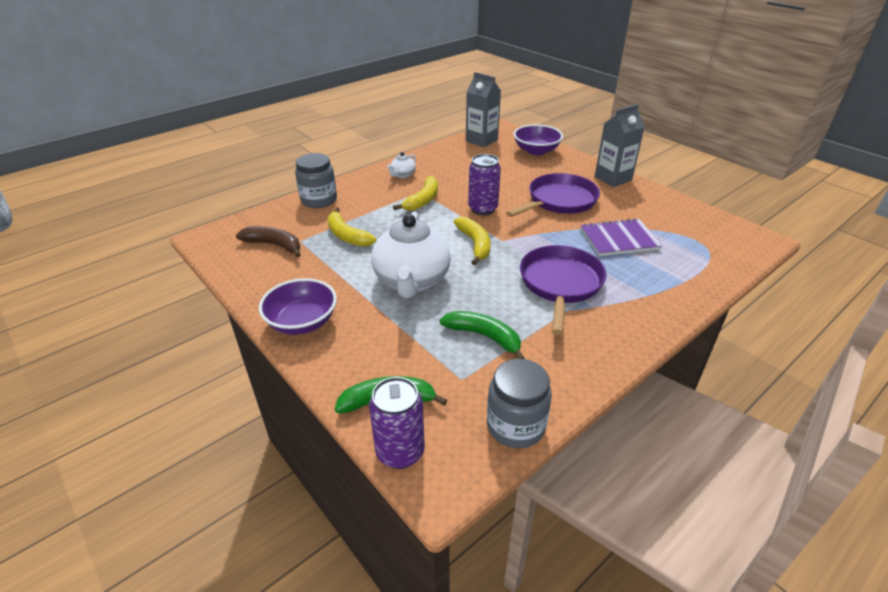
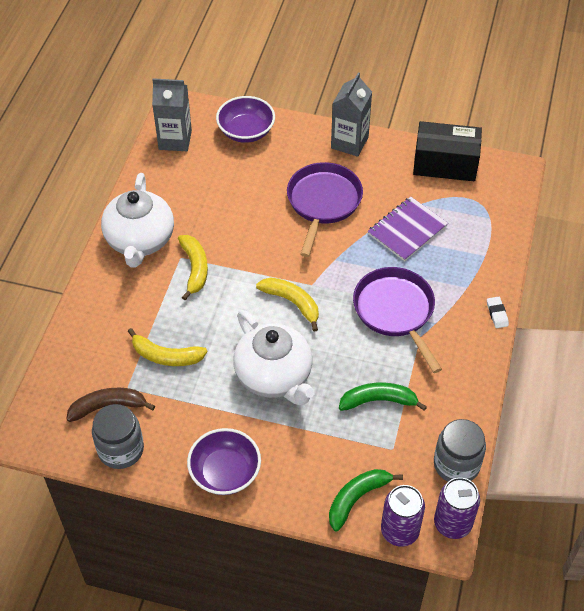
camera: 35 degrees left, 15 degrees up
grey jar [295,153,337,208] -> grey jar moved to [92,404,144,469]
white teapot [387,152,416,178] -> white teapot [101,173,174,267], size x2.34
purple can [468,154,501,215] -> purple can moved to [434,477,480,539]
none -> black box [413,121,482,181]
none -> white eraser [487,297,509,328]

